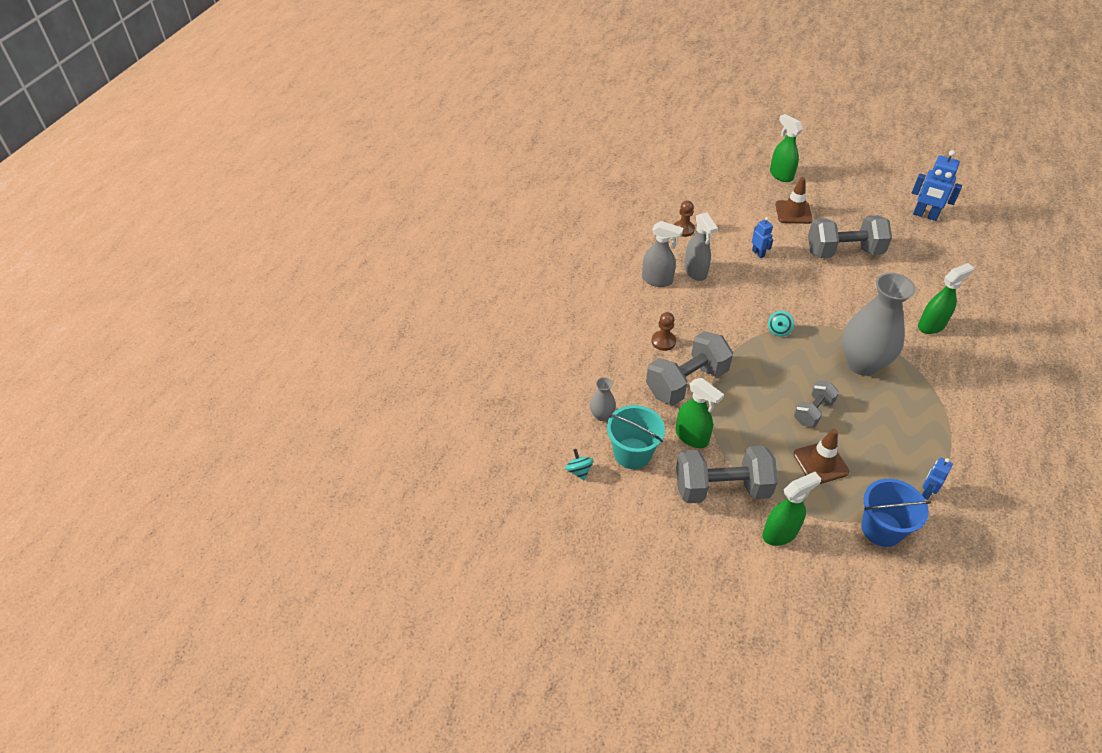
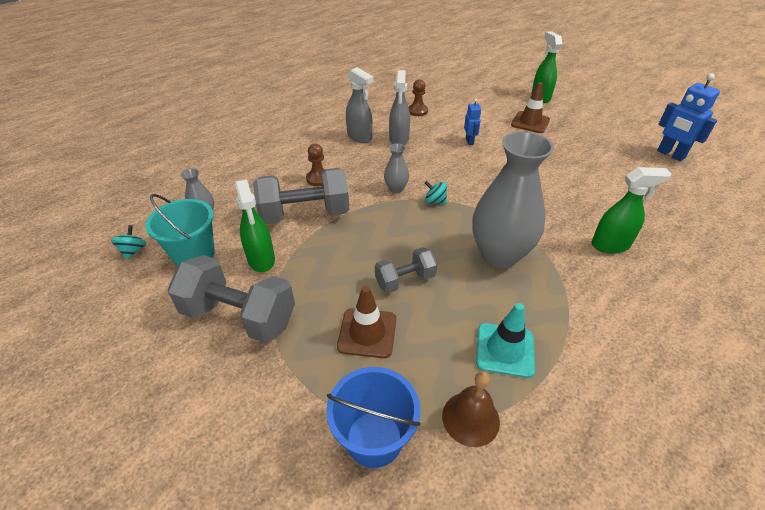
camera: 25 degrees right, 5 degrees down
green spray bottle [762,472,821,546] -> none
turquoise spinning top [768,311,794,336] -> turquoise spinning top turned 60 degrees clockwise [425,181,447,204]
grey dumbbell [808,215,892,258] -> none
blue robot [922,457,953,500] -> brown bell [442,371,500,447]
none -> grey vase [384,143,409,193]
none -> turquoise traffic cone [476,303,535,378]

